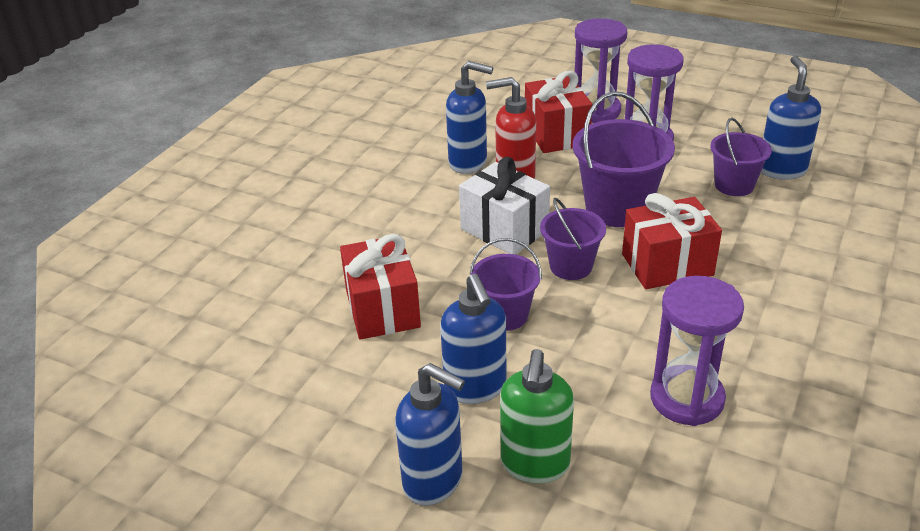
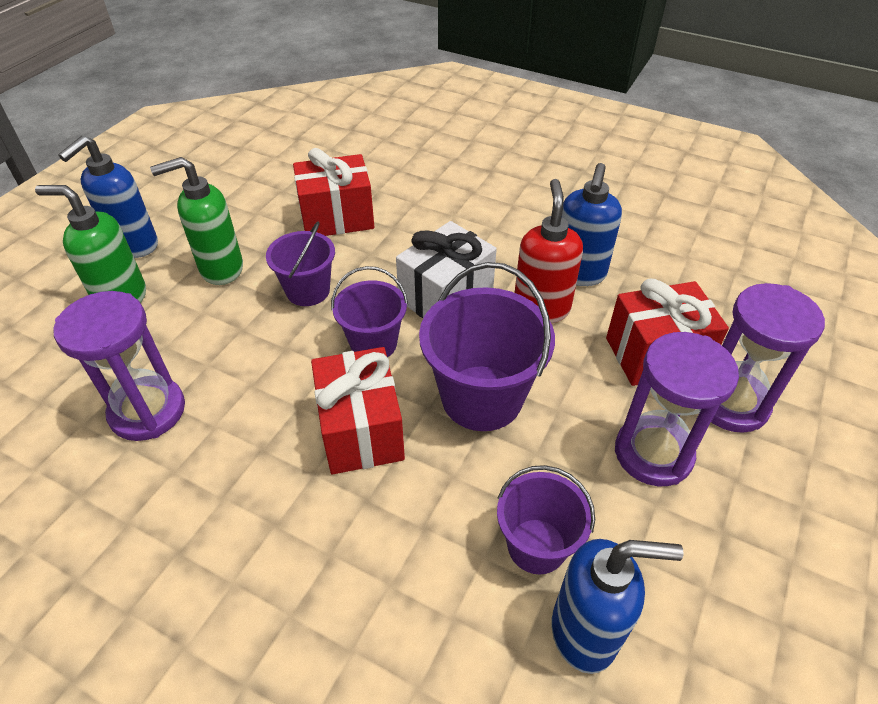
camera: 90 degrees right, 10 degrees up
blue soap dispenser [440,274,506,404] -> green soap dispenser [150,157,243,285]

